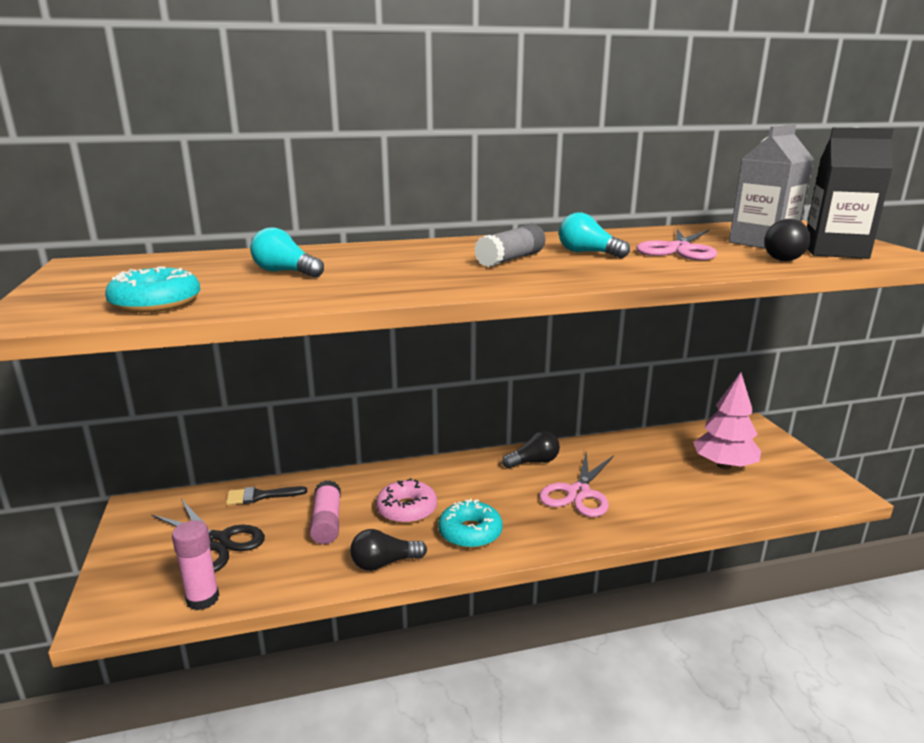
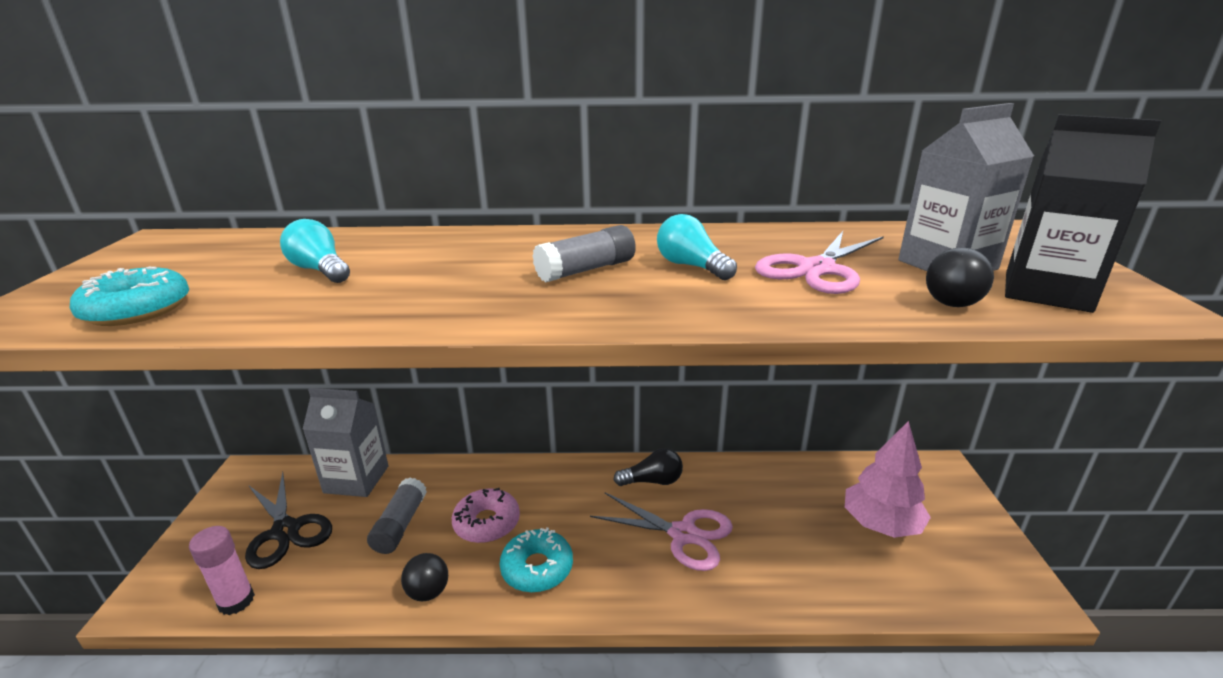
camera: 15 degrees right, 5 degrees up
black brush [226,486,307,505] -> grey carton [303,388,389,497]
pink glue stick [309,480,341,544] -> grey glue stick [367,478,427,554]
black light bulb [350,529,427,571] -> black ball [401,553,448,601]
pink scissors [539,451,614,517] -> pink scissors turned 105 degrees counterclockwise [590,493,733,571]

